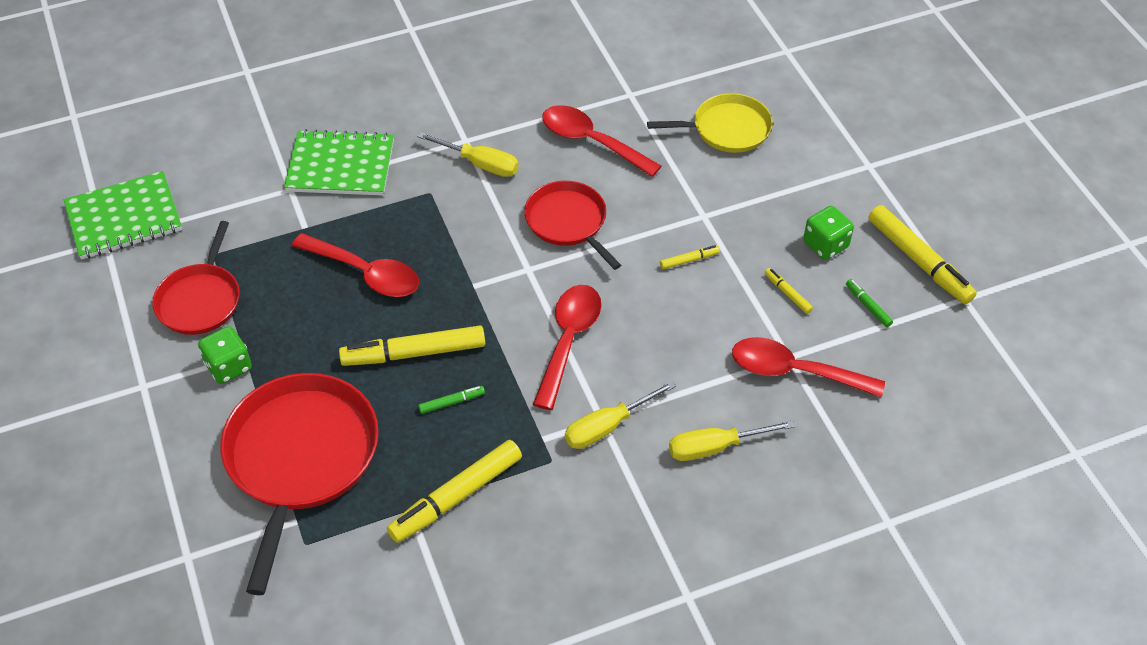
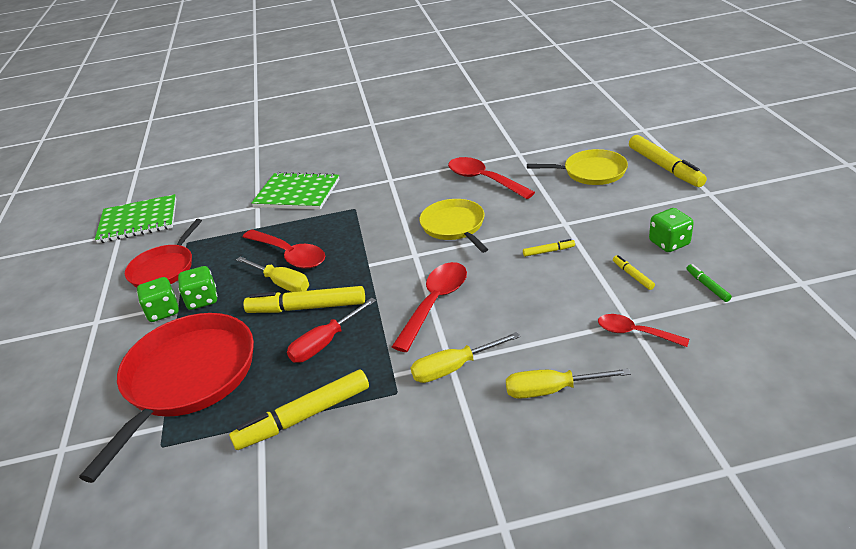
camera: 15 degrees right, 15 degrees down
yellow screwdriver [417,132,519,177] -> yellow screwdriver moved to [236,256,309,292]
green marker [418,386,485,414] -> red screwdriver [287,298,376,363]
red pan [524,181,621,270] -> yellow pan [419,199,488,253]
red spoon [732,337,885,398] -> red spoon [598,314,689,347], size x0.62
yellow marker [868,205,977,304] -> yellow marker moved to [629,135,707,187]
none -> green dice [178,266,217,310]

